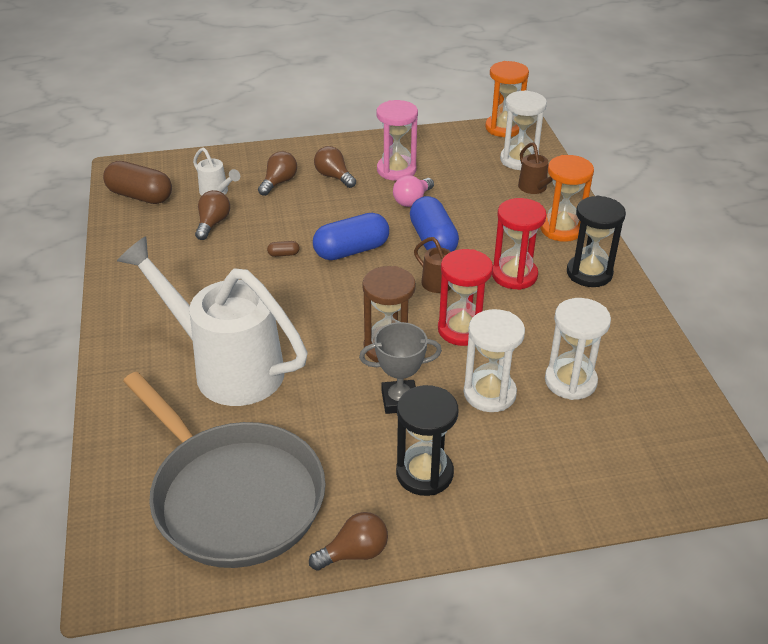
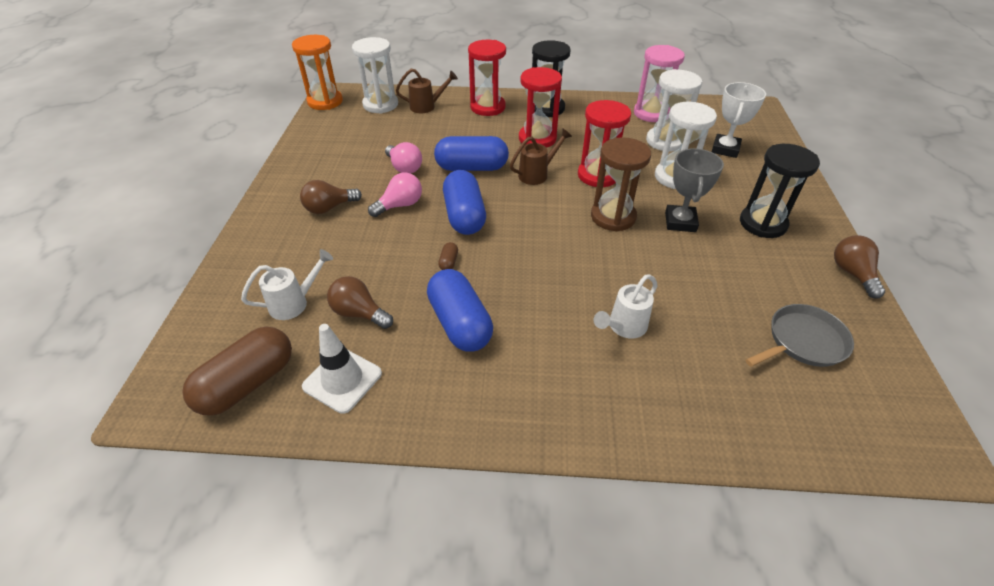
camera: 75 degrees left, 5 degrees up
white watering can [117,236,307,406] -> white watering can [594,274,657,339], size x0.41
grey pan [123,372,325,568] -> grey pan [745,304,854,367], size x0.47
brown light bulb [258,151,297,196] -> none
pink hourglass [377,100,418,181] -> pink hourglass moved to [634,45,685,122]
orange hourglass [540,155,594,242] -> red hourglass [468,40,506,116]
none -> white traffic cone [302,324,382,414]
none -> pink light bulb [368,173,422,217]
none -> blue capsule [427,269,493,352]
none -> white trophy [712,82,766,158]

